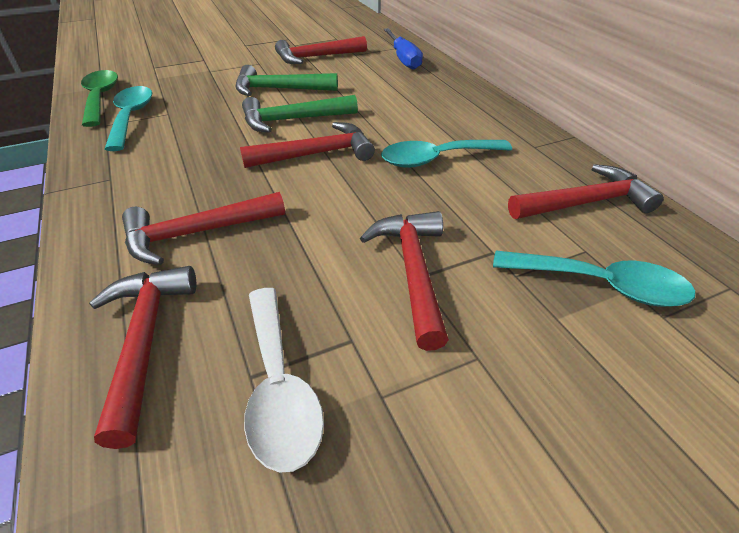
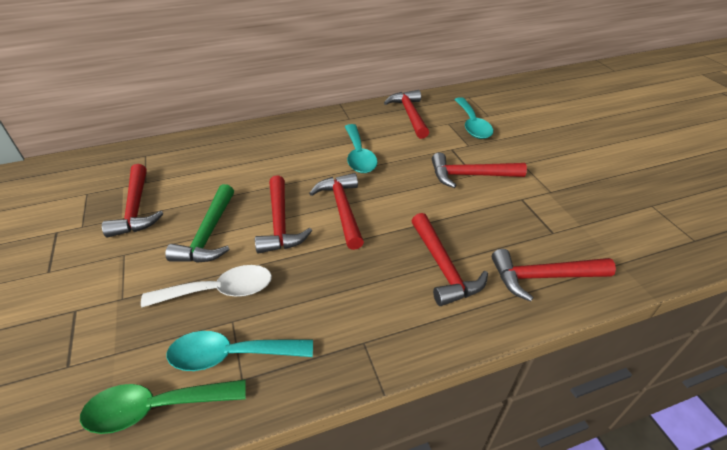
camera: 85 degrees left, 0 degrees up
green hammer [242,95,358,133] -> red hammer [255,175,312,254]
white spoon [244,288,324,473] -> white spoon moved to [141,265,272,308]
blue screwdriver [383,28,423,70] -> none
turquoise spoon [493,251,696,307] -> turquoise spoon turned 150 degrees clockwise [454,97,493,139]

